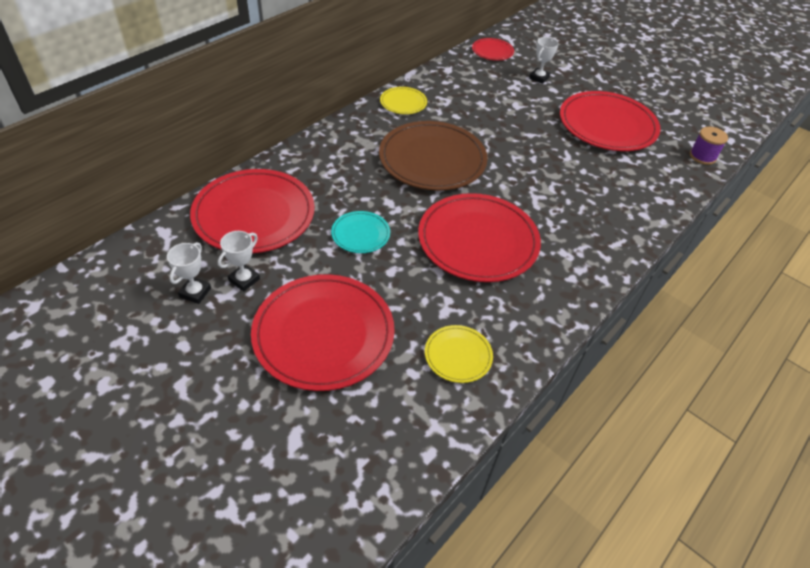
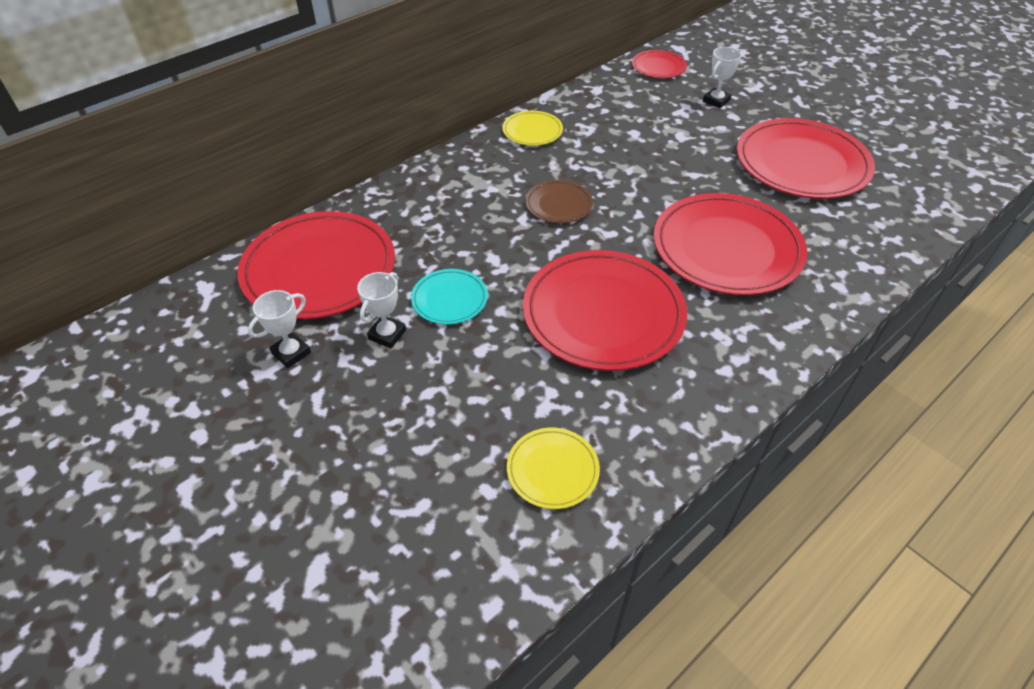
camera: 10 degrees right, 0 degrees up
white trophy [167,242,211,304] -> white trophy moved to [357,272,406,348]
red plate [251,274,395,391] -> red plate moved to [654,193,807,295]
brown plate [379,121,488,191] -> brown plate [525,180,593,223], size x0.48
purple spool [690,127,728,165] -> none

